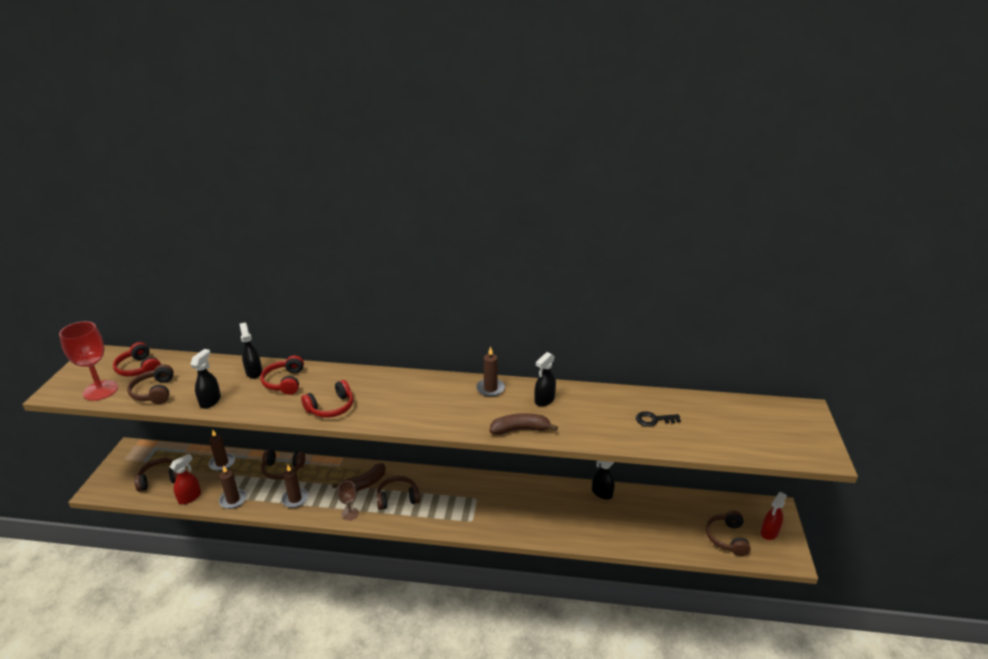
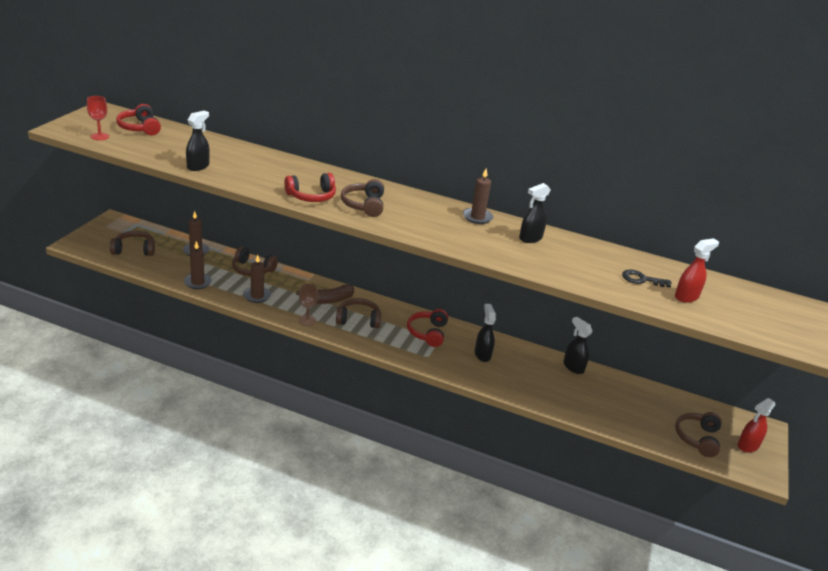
camera: 10 degrees right, 0 degrees up
red goblet [59,321,118,401] -> red goblet [87,96,109,140], size x0.55
brown headphones [127,364,174,404] -> brown headphones moved to [341,179,384,217]
red spray bottle [170,454,201,504] -> red spray bottle moved to [675,238,719,303]
black spray bottle [240,323,262,379] -> black spray bottle moved to [475,304,496,362]
red headphones [260,355,304,395] -> red headphones moved to [407,309,448,347]
brown banana [490,413,558,435] -> none

